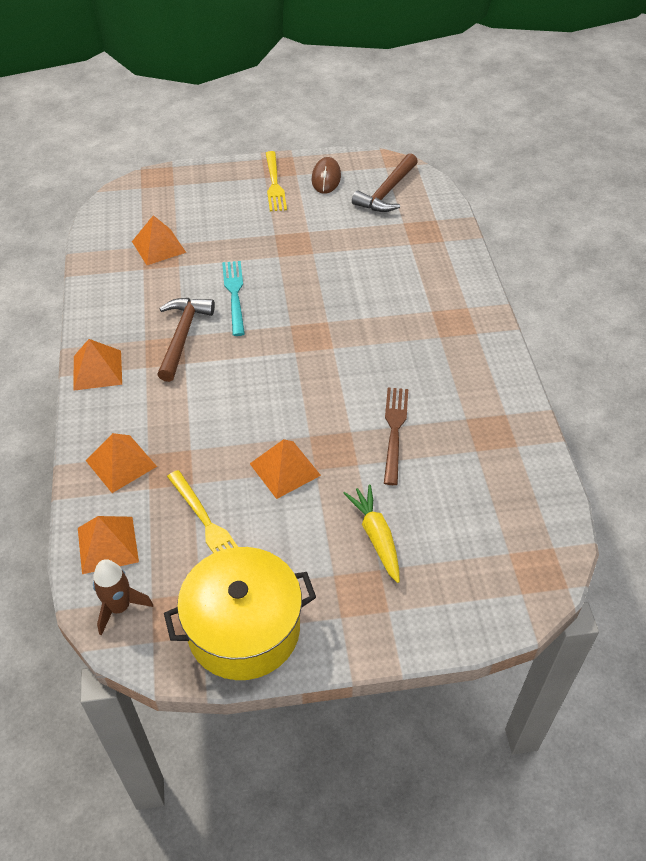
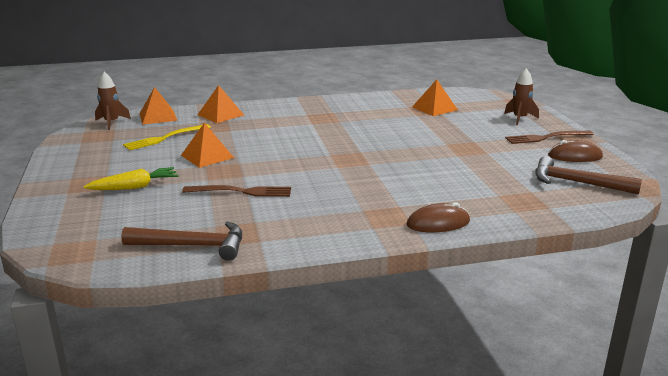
camera: 85 degrees right, 25 degrees down
orange pyramid [73,339,122,391] -> none
brown hammer [157,298,215,382] -> brown hammer moved to [121,221,242,260]
yellow pot [164,547,316,680] -> none
turquoise fork [222,261,245,336] -> none
yellow fork [266,151,287,211] -> brown fork [505,131,594,144]
none -> brown mouse [407,202,470,232]
none -> brown rocket [504,68,539,125]

